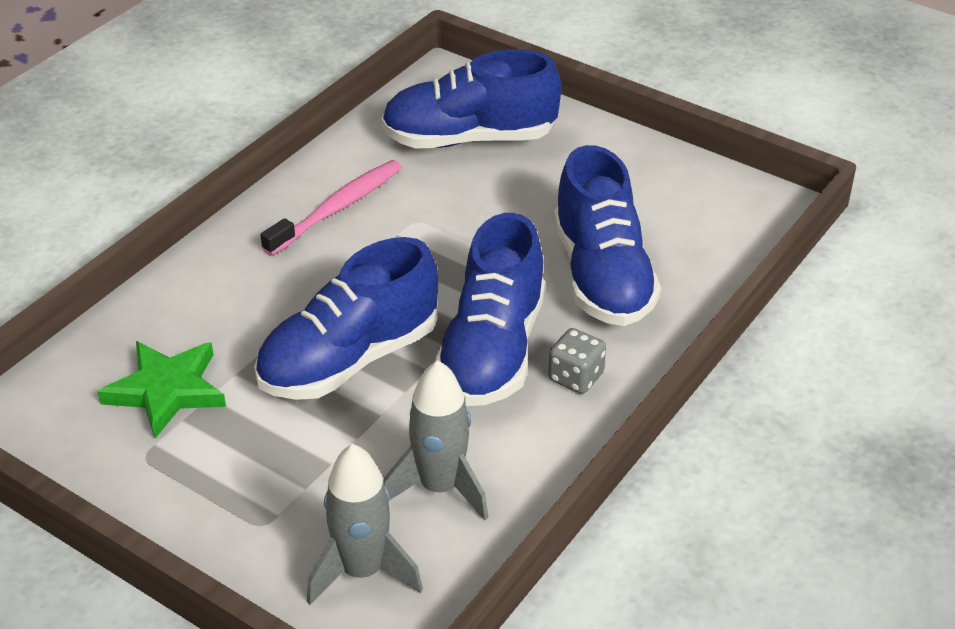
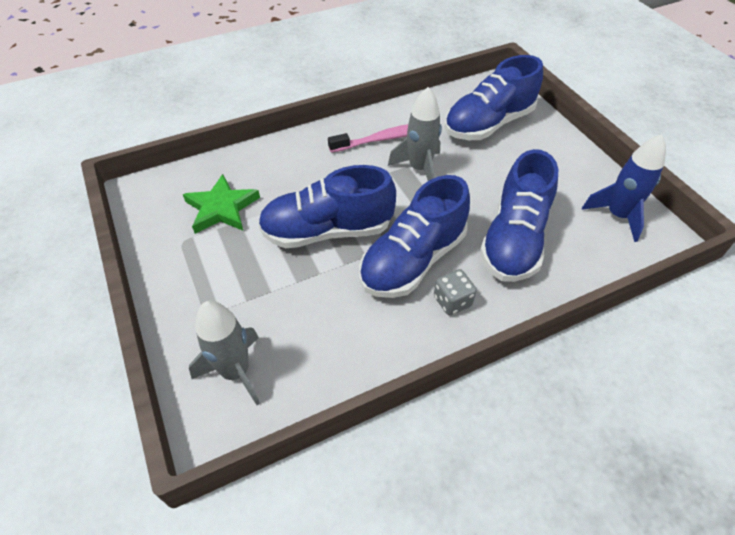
camera: 30 degrees right, 10 degrees up
blue shoe [381,49,561,149] -> blue shoe turned 60 degrees counterclockwise [444,55,543,140]
grey rocket [383,360,488,520] -> grey rocket moved to [388,87,442,181]
none -> blue rocket [582,134,666,242]

